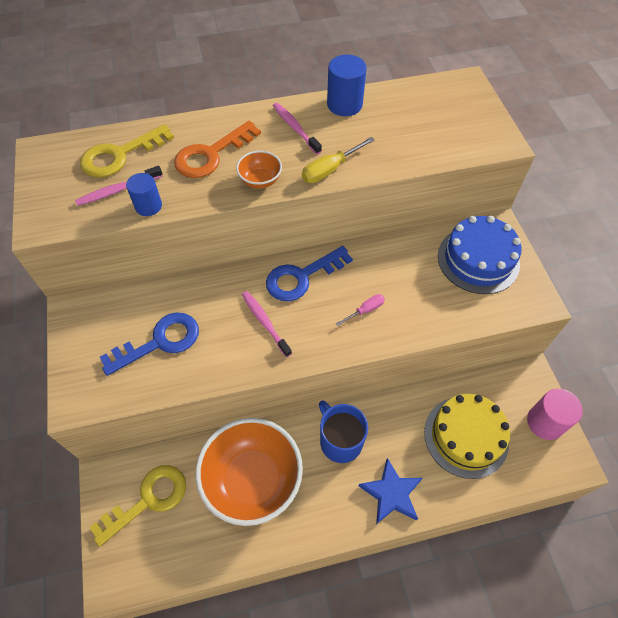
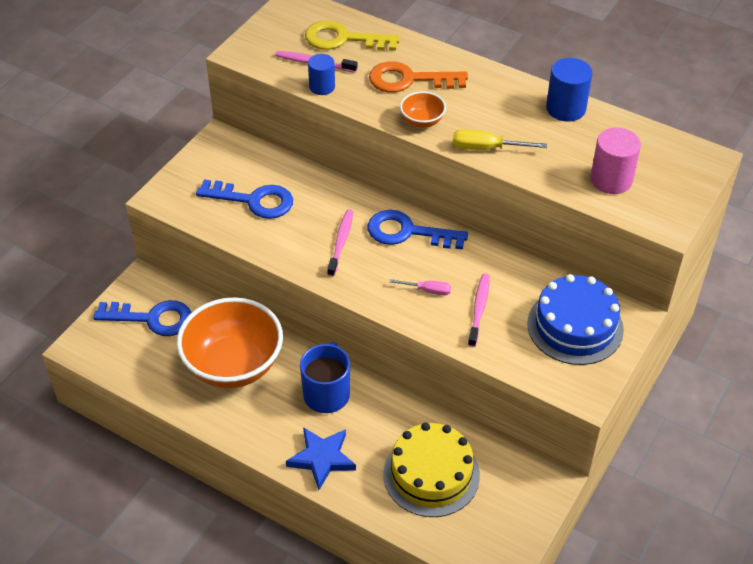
camera: 45 degrees right, 10 degrees down
yellow key [89,465,186,547] -> blue key [93,300,192,336]
pink toothbrush [273,103,322,154] -> pink toothbrush moved to [468,273,490,347]
pink cylinder [527,389,583,440] -> pink cylinder moved to [591,127,641,194]

